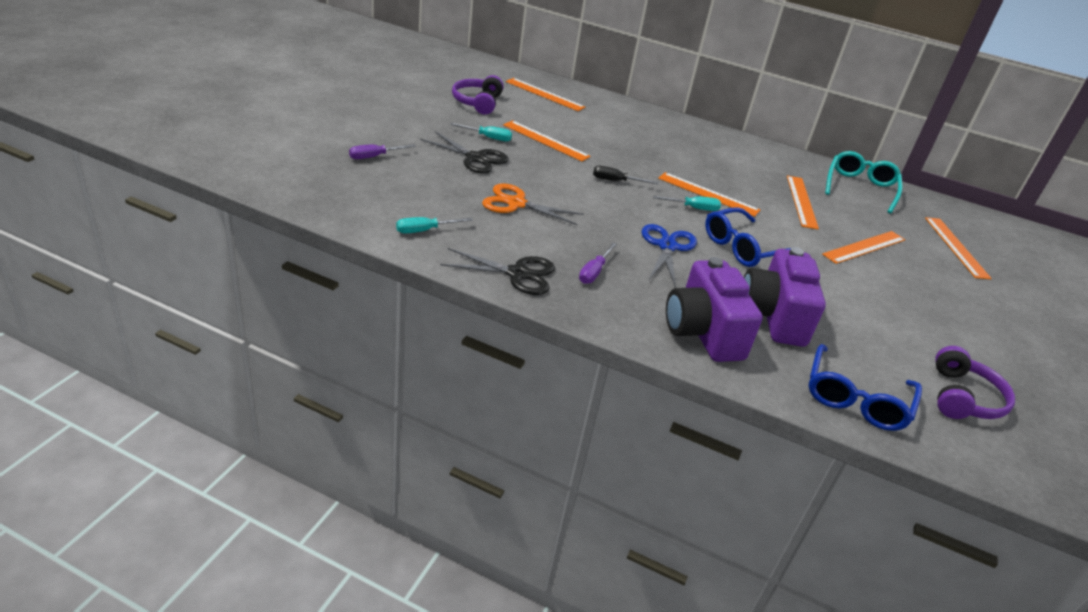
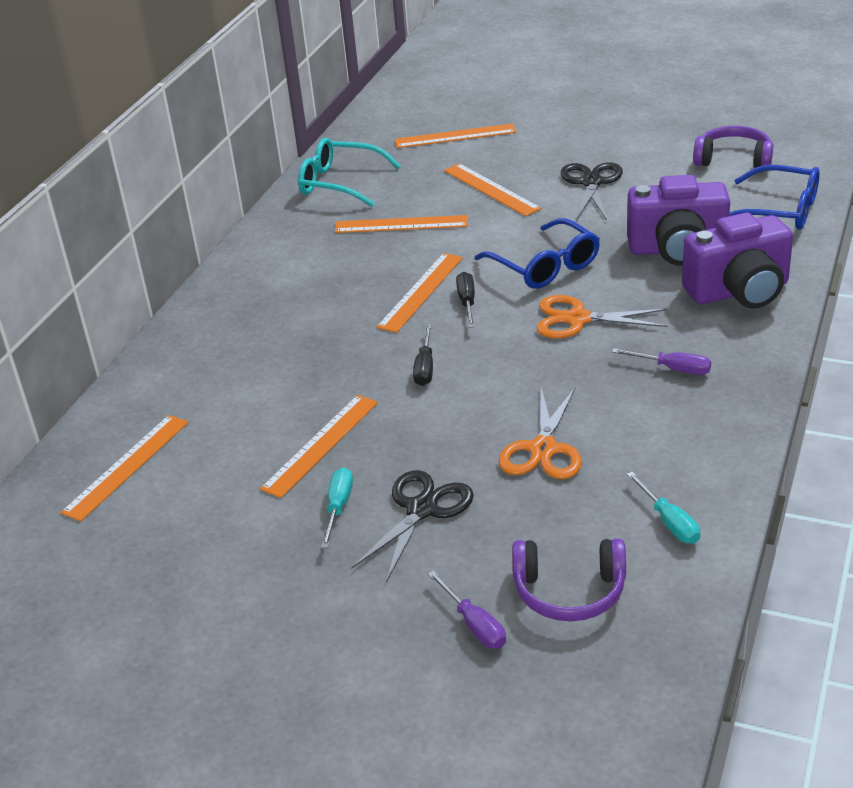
camera: 85 degrees left, 0 degrees up
black scissors [440,248,555,295] -> black scissors moved to [561,162,623,220]
purple headphones [452,75,504,115] -> purple headphones moved to [512,539,626,621]
blue scissors [642,224,697,287] -> orange scissors [537,295,667,338]
turquoise screwdriver [653,196,721,211] -> black screwdriver [456,272,475,328]

